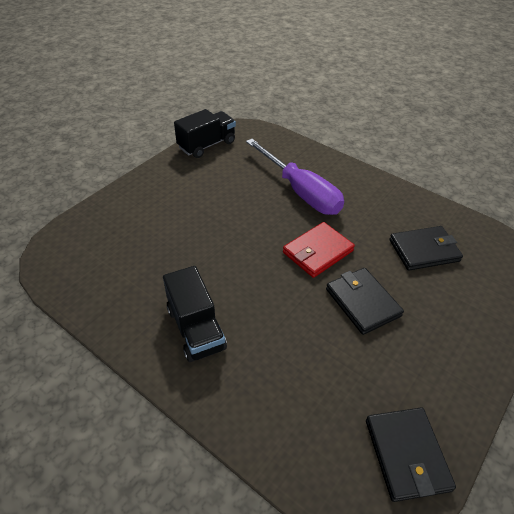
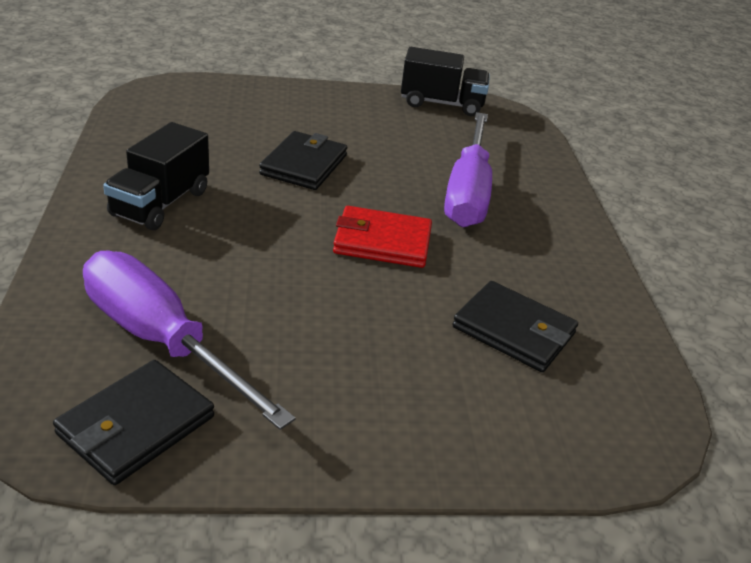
camera: 45 degrees right, 10 degrees down
black wallet [326,268,404,335] -> black wallet moved to [259,131,347,190]
none -> purple screwdriver [83,251,295,430]

